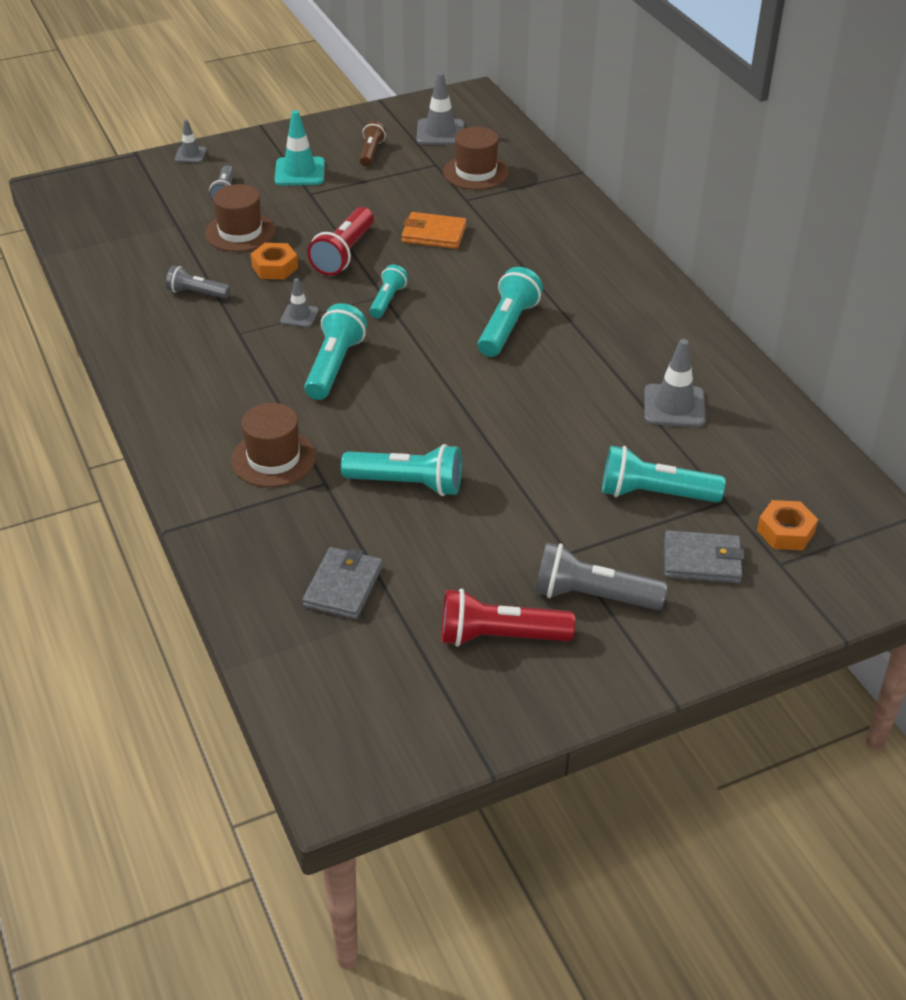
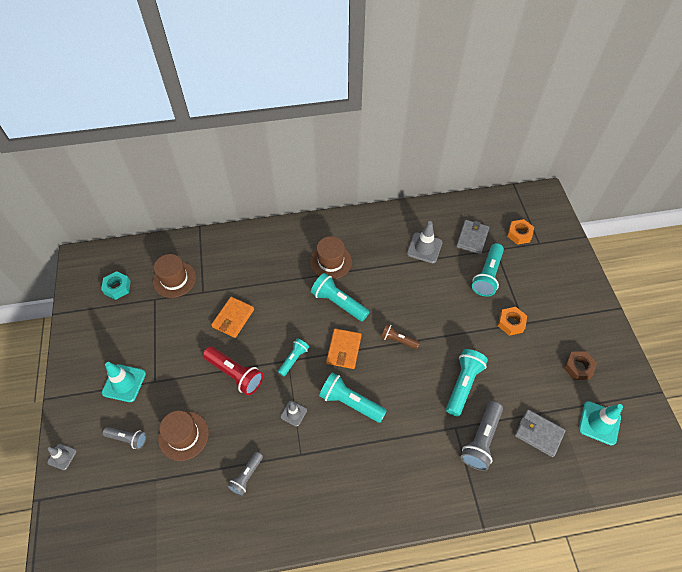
camera: 75 degrees left, 15 degrees up
brown hat [231,403,316,487] -> brown hat moved to [310,236,352,279]
orange nut [251,243,298,279] -> orange nut moved to [498,307,527,336]
brown flashlight [359,121,386,167] -> brown flashlight moved to [381,324,420,349]
turquoise flashlight [369,265,408,318] -> turquoise flashlight turned 90 degrees clockwise [278,338,309,376]
grey traffic cone [417,72,464,145] -> turquoise nut [101,271,131,300]
red flashlight [441,588,575,647] -> brown nut [564,351,597,380]
grey flashlight [535,542,667,610] -> grey flashlight moved to [461,401,503,471]
grey wallet [664,530,744,583] -> grey wallet moved to [456,220,489,254]
none -> orange wallet [326,328,362,369]
none -> turquoise traffic cone [579,401,623,446]

